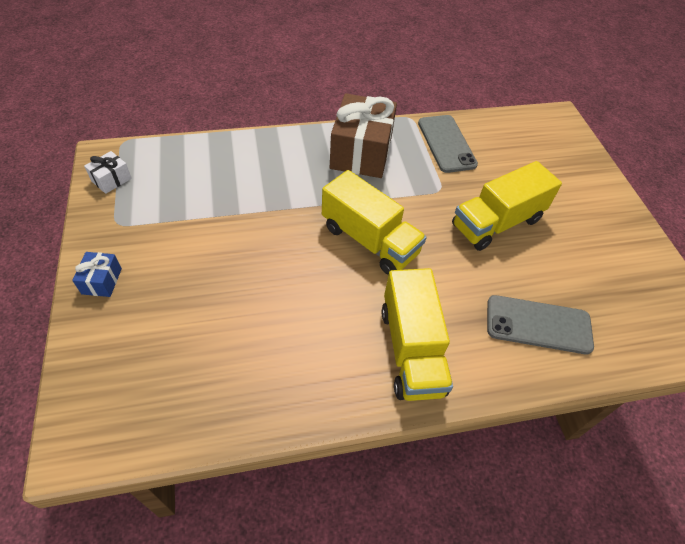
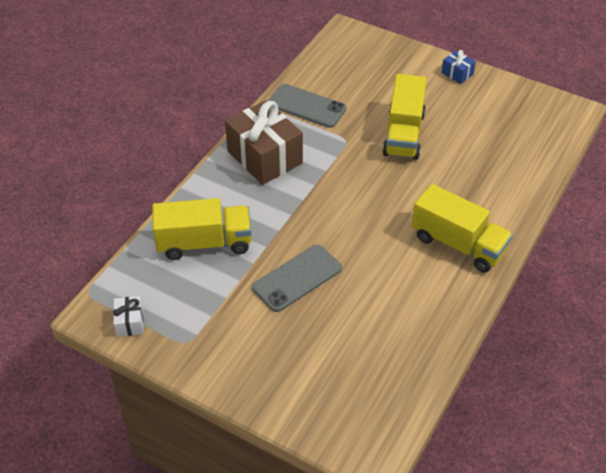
camera: 45 degrees left, 5 degrees down
blue gift [72,252,122,297] -> blue gift moved to [441,50,476,84]
yellow truck [322,170,427,275] -> yellow truck moved to [152,198,252,260]
grey phone [487,295,594,354] -> grey phone moved to [252,245,342,312]

